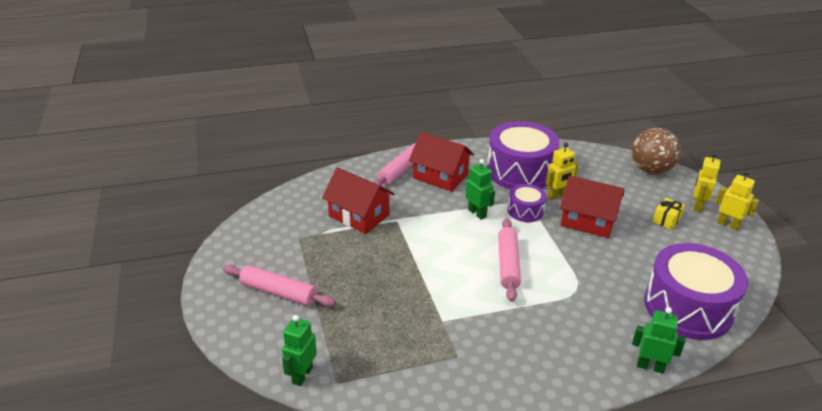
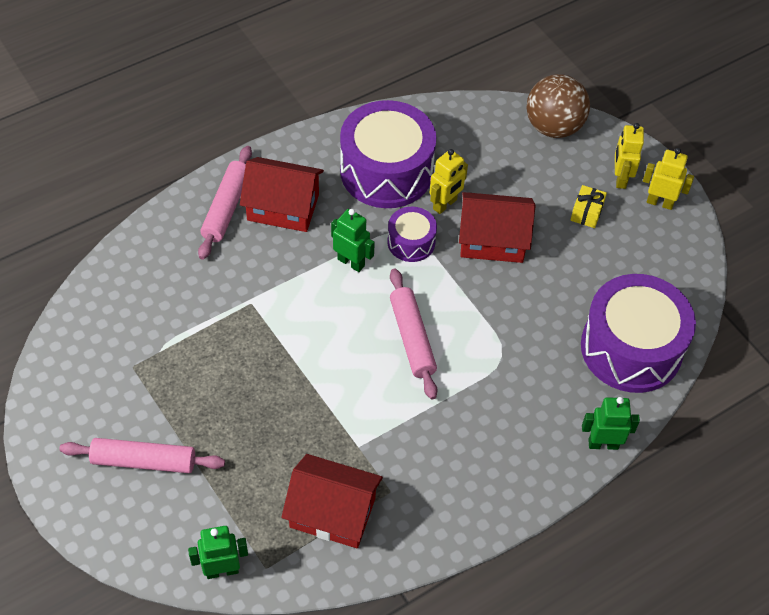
camera: 20 degrees left, 20 degrees up
green robot [282,315,317,386] -> green robot turned 75 degrees clockwise [188,526,248,579]
red house [322,167,394,234] -> red house moved to [281,454,383,548]

